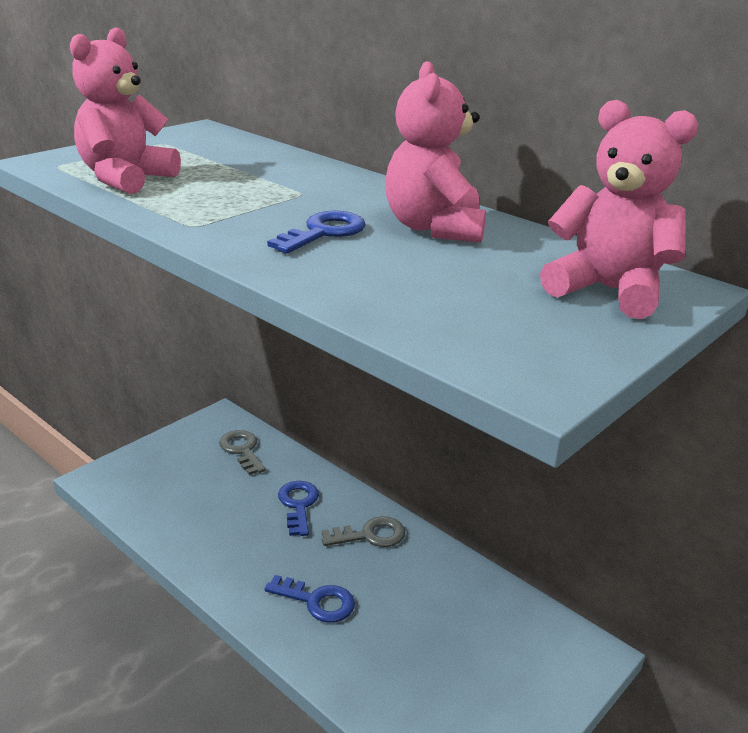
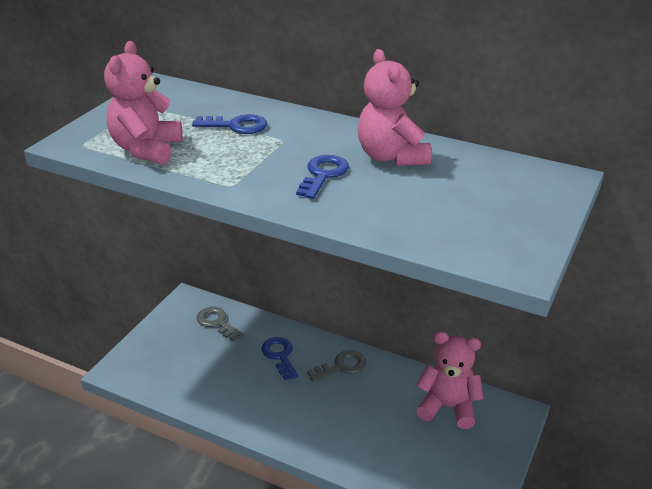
camera: 15 degrees left, 5 degrees up
blue key [265,575,355,623] -> blue key moved to [192,114,267,134]
pink teddy bear [540,100,699,319] -> pink teddy bear moved to [416,331,484,429]

